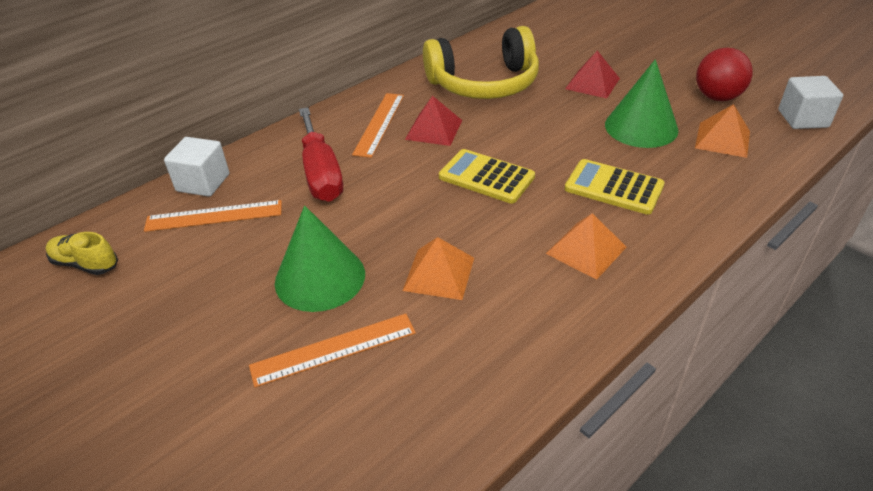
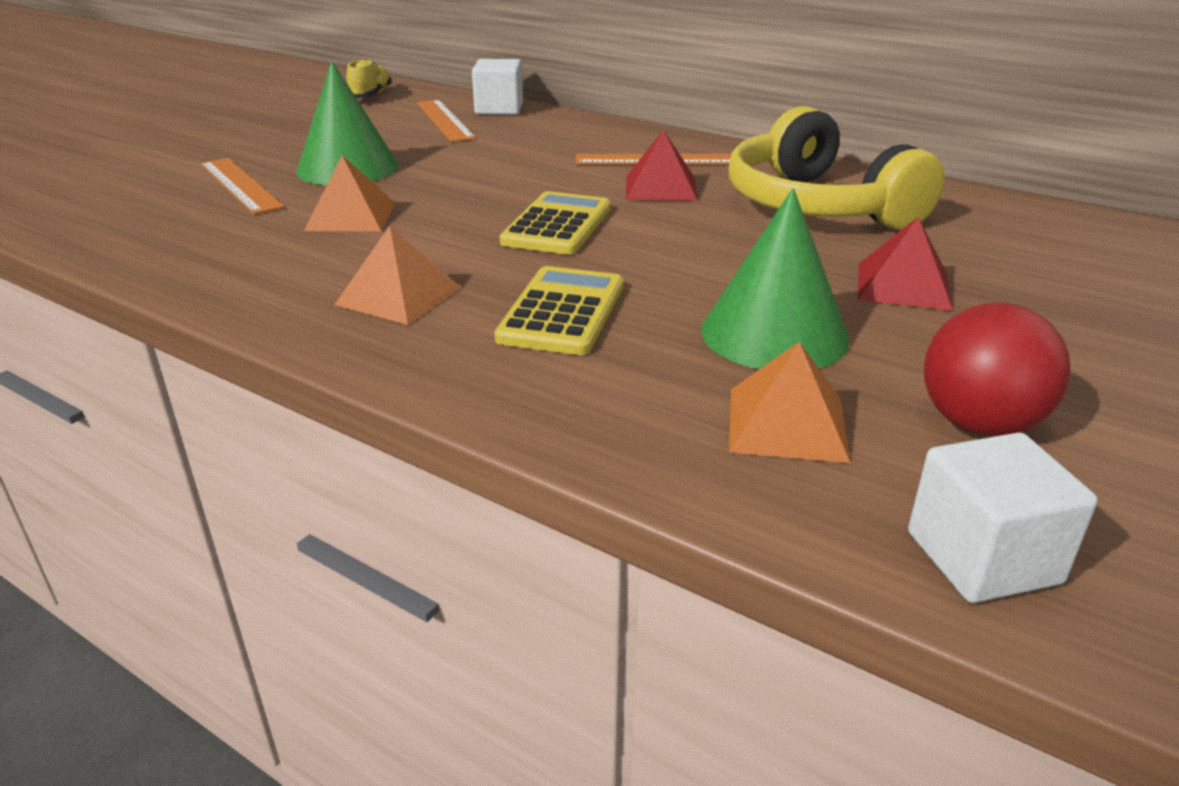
camera: 75 degrees right, 10 degrees down
red screwdriver [299,107,343,202] -> none

